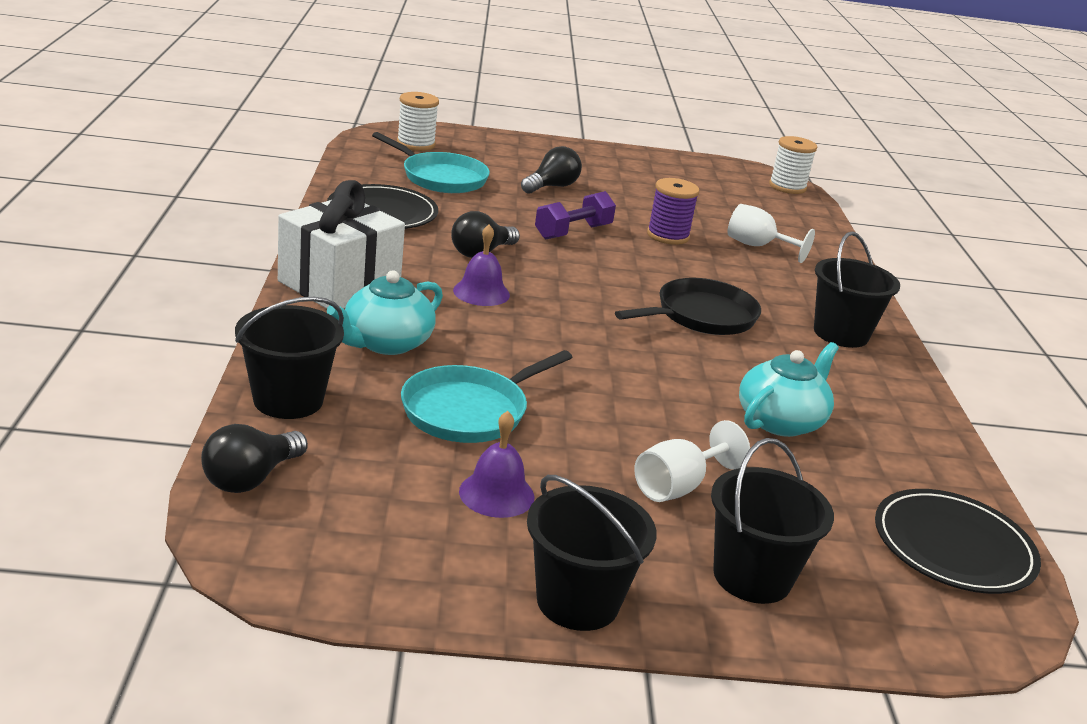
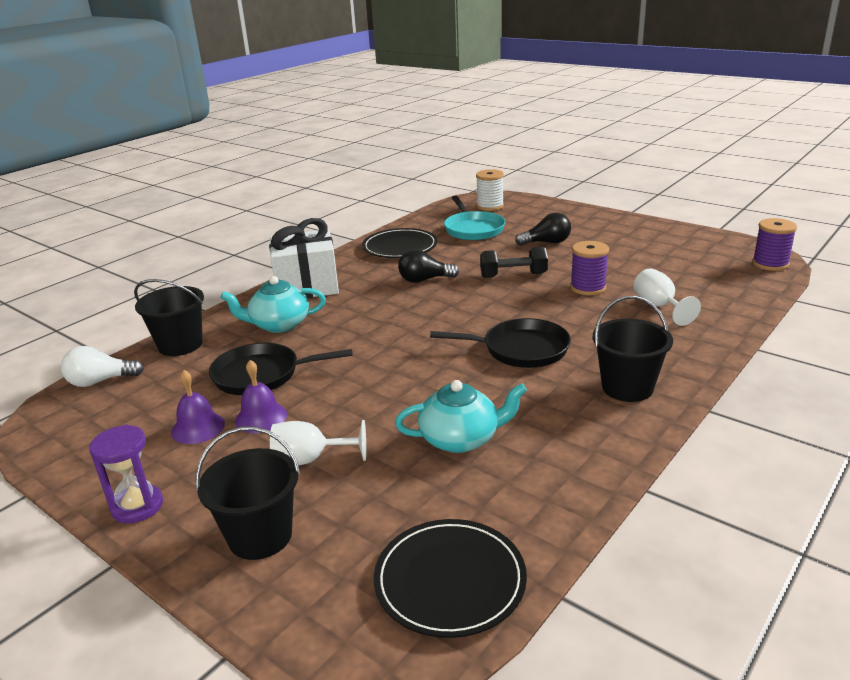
camera: 45 degrees right, 0 degrees up
black light bulb [201,424,308,493] -> white light bulb [61,346,144,387]
turquoise pan [401,350,573,443] -> black pan [209,343,353,395]
purple bell [453,224,510,306] -> purple bell moved to [235,360,287,433]
black bucket [527,475,656,631] -> purple hourglass [89,425,163,524]
purple dumbbell [535,191,616,239] -> black dumbbell [480,247,548,278]
white spool [769,136,817,194] -> purple spool [752,218,797,271]

